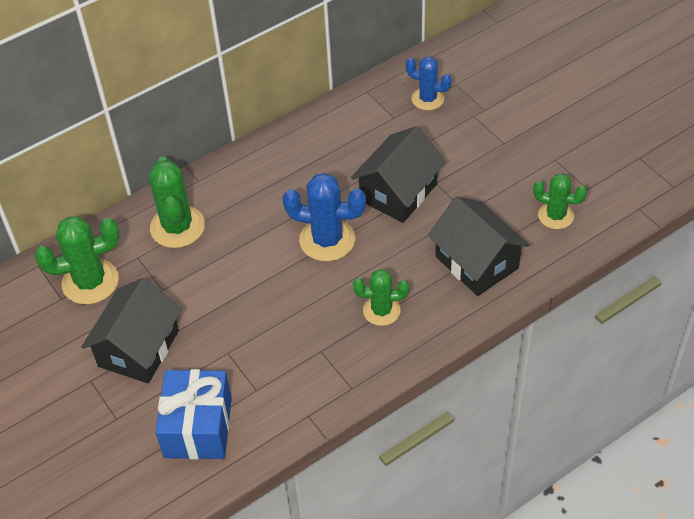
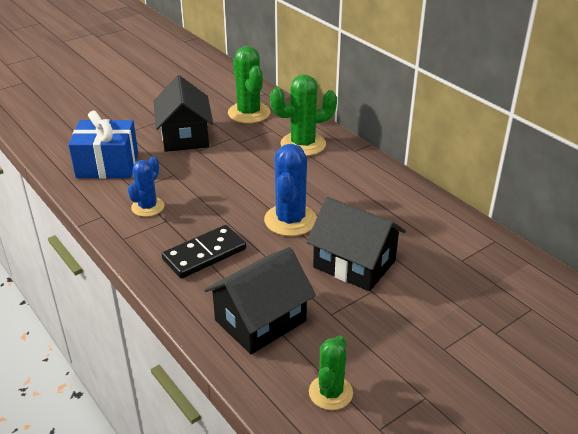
camera: 85 degrees right, 15 degrees down
black house [81,278,182,383] -> black house turned 60 degrees clockwise [153,75,213,152]
green cactus [353,269,409,326] -> black domino [162,225,246,279]
blue cactus [405,57,452,110] -> blue cactus moved to [128,156,165,217]

